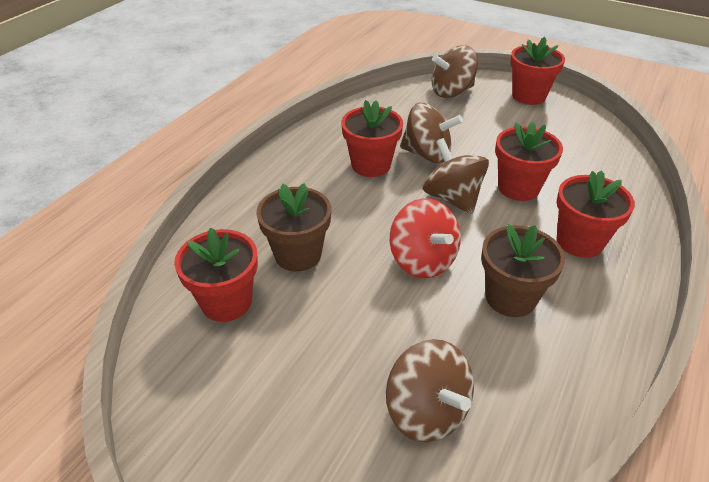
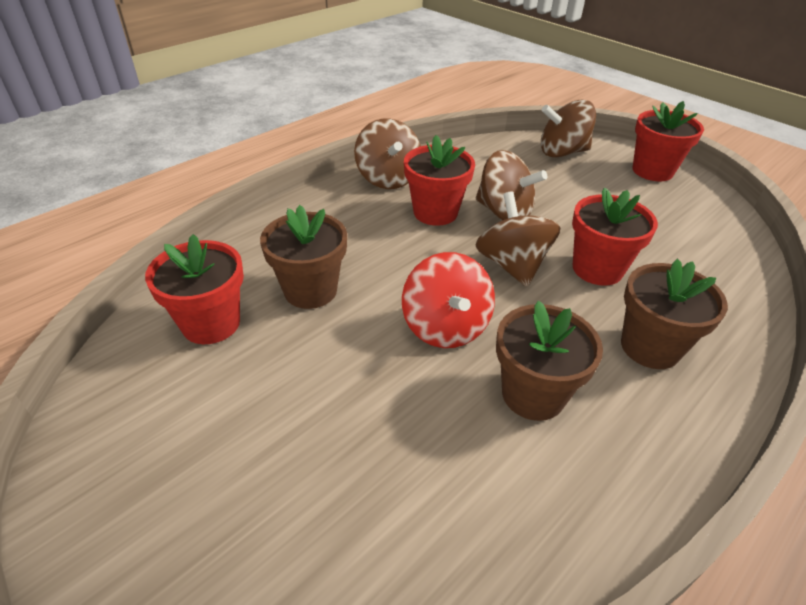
camera: 15 degrees right, 0 degrees up
brown spinning top [386,339,474,442] -> brown spinning top moved to [354,119,421,189]
red flower pot [556,170,635,258] -> brown flower pot [621,259,728,369]

